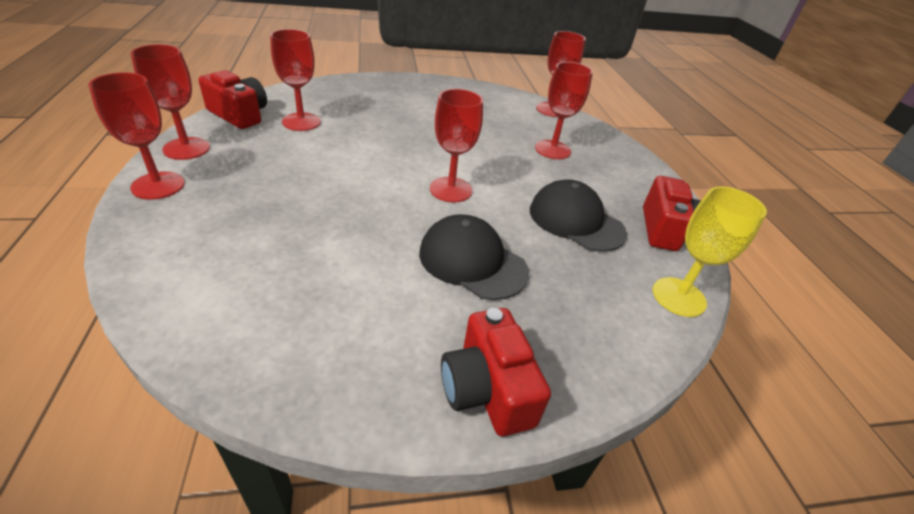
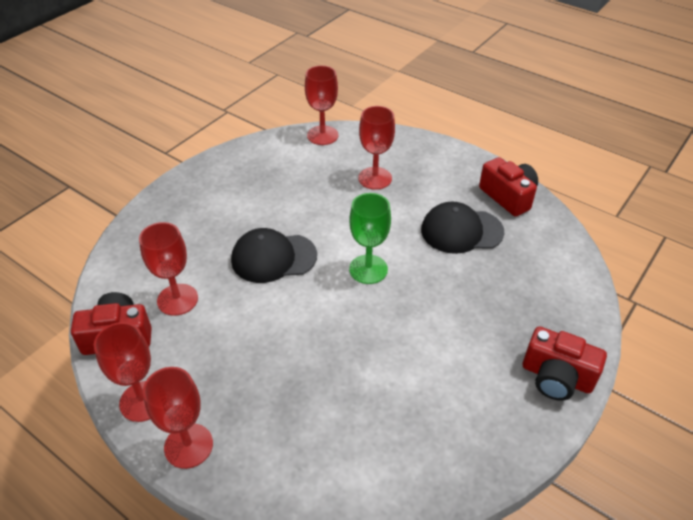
camera: 40 degrees left, 5 degrees up
black cap [419,214,529,300] -> black cap moved to [231,228,317,283]
red goblet [430,89,483,202] -> green goblet [349,193,391,284]
yellow goblet [653,186,767,317] -> none

